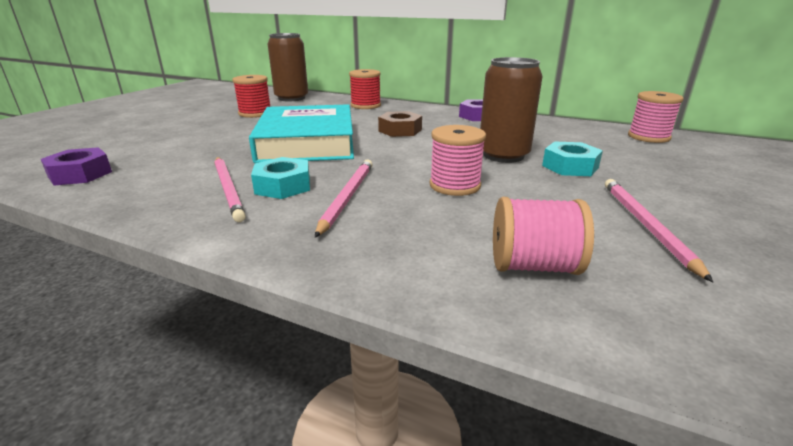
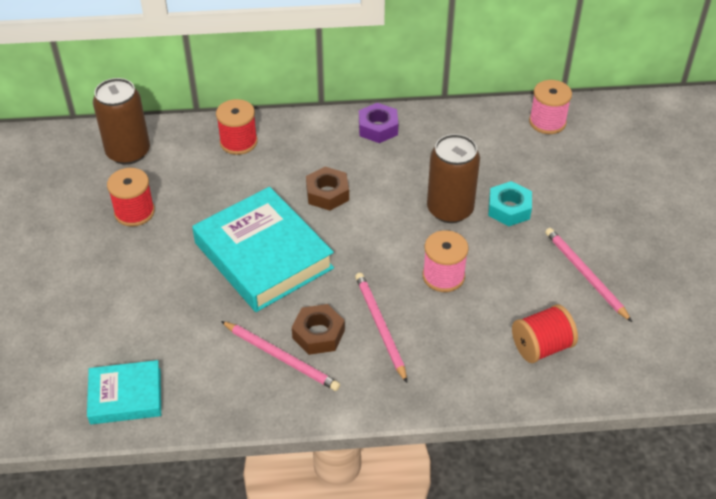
camera: 30 degrees left, 20 degrees up
purple nut [41,147,112,186] -> turquoise book [87,360,161,425]
turquoise nut [251,157,310,199] -> brown nut [292,304,345,355]
pink spool [493,197,594,275] -> red spool [512,304,578,363]

